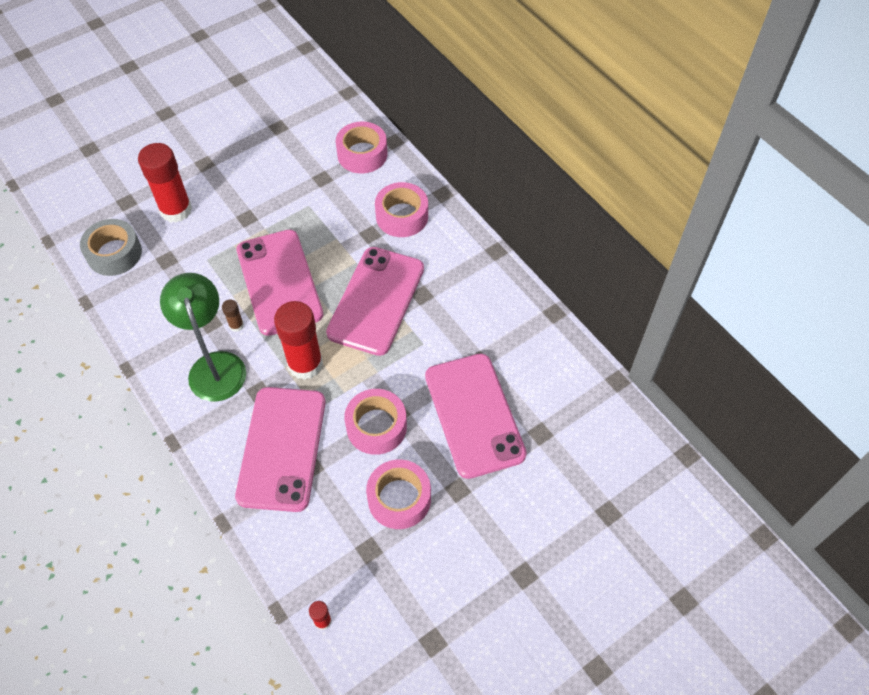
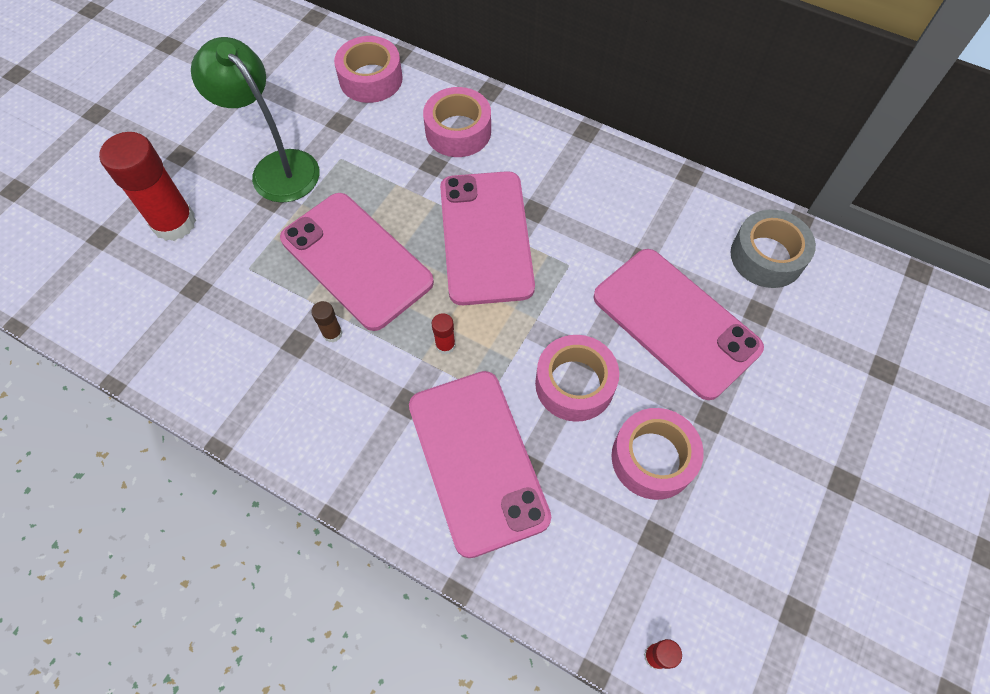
camera: 25 degrees left, 5 degrees up
grey tape [80,219,142,276] -> grey tape moved to [731,210,816,288]
green lamp [160,273,246,402] -> green lamp moved to [191,37,320,203]
red glue stick [274,301,323,380] -> red glue stick [432,313,456,354], size x0.43

